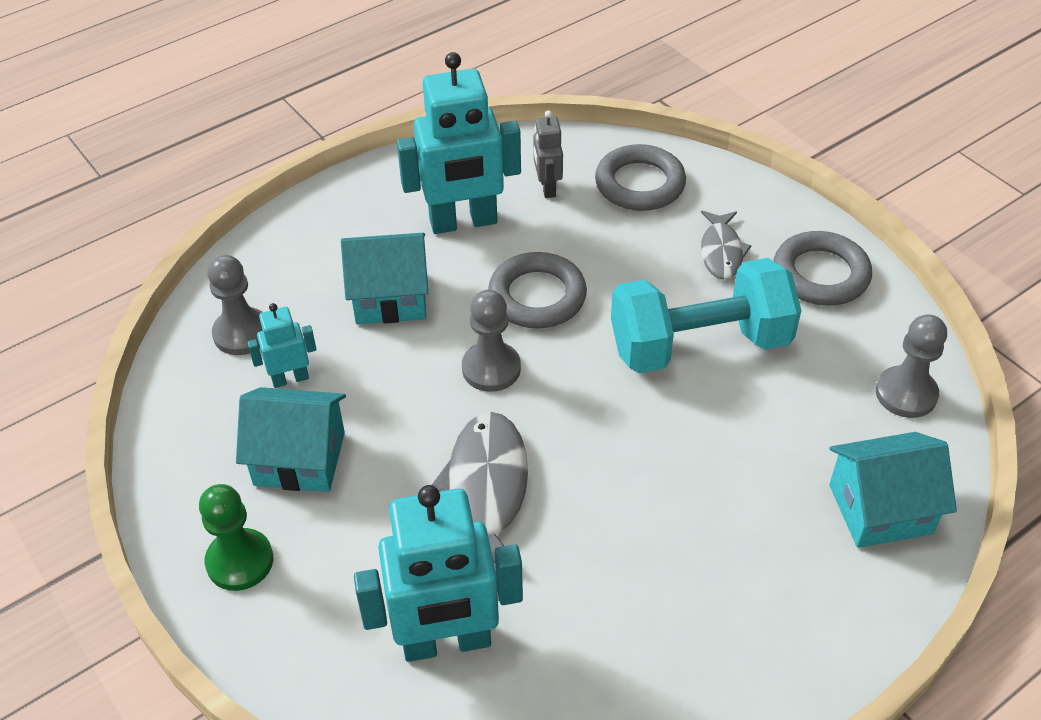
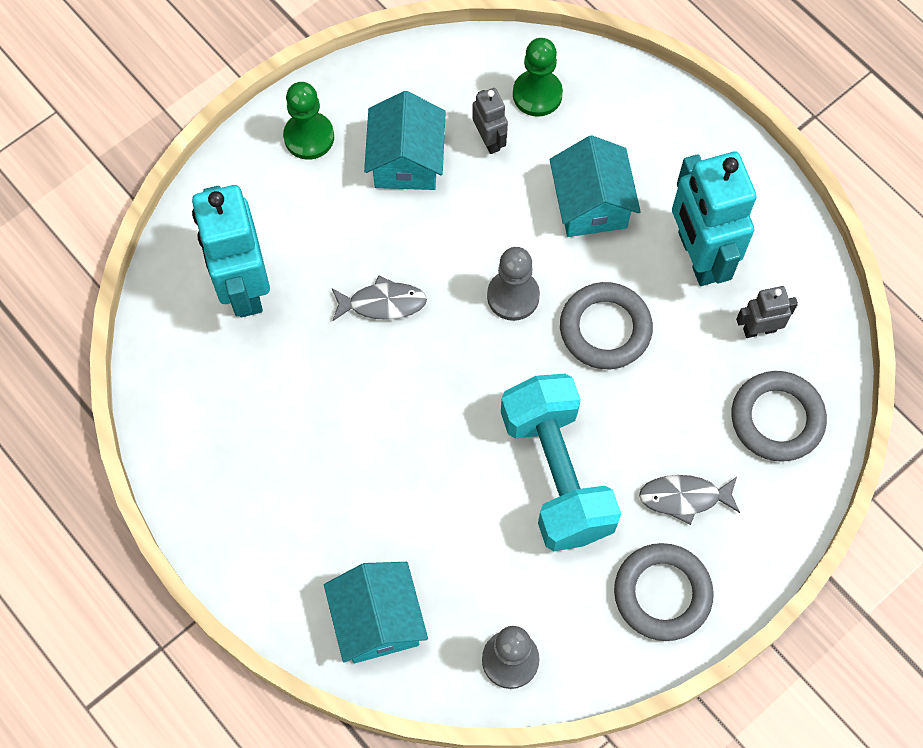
camera: 85 degrees right, 20 degrees up
grey pawn [207,255,263,355] -> green pawn [513,38,563,117]
turquoise robot [247,303,317,388] -> grey robot [472,88,508,154]
grey fish [432,412,528,563] -> grey fish [332,275,427,321], size x0.61

